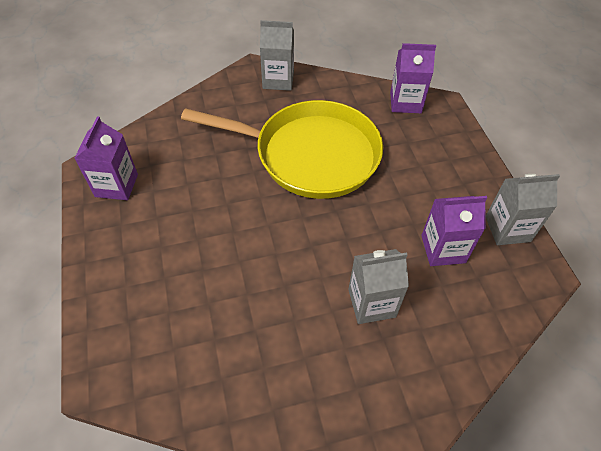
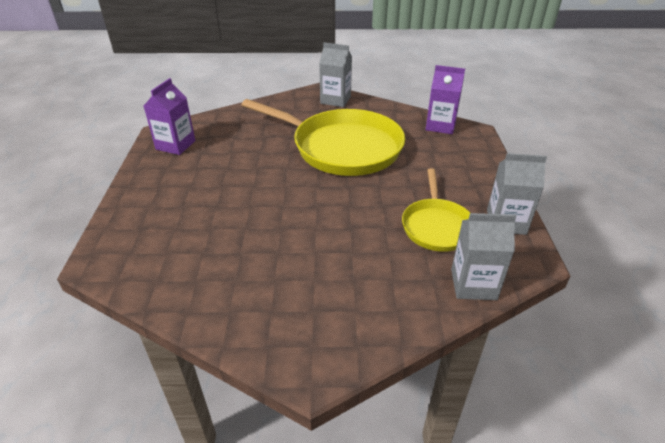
camera: 15 degrees right, 15 degrees down
grey carton [348,249,409,324] -> grey carton moved to [451,213,516,300]
purple carton [421,196,487,266] -> yellow pan [402,168,470,252]

